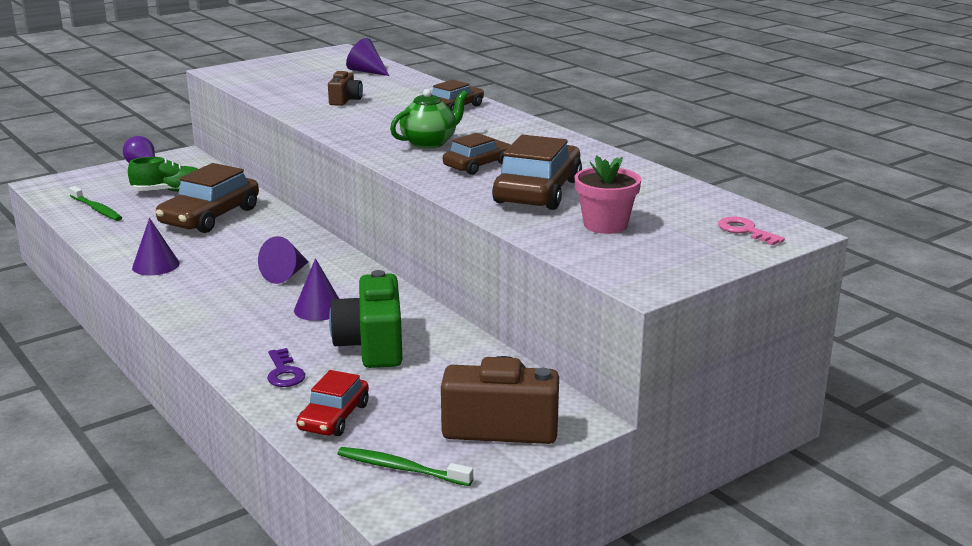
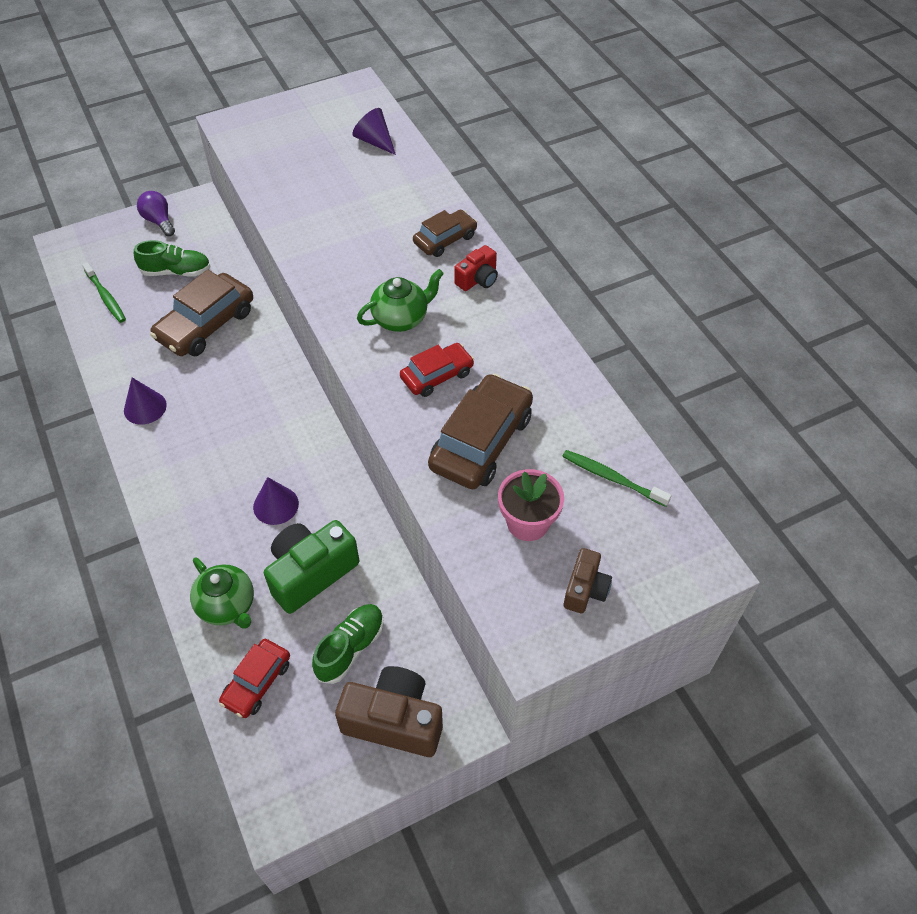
camera: 10 degrees right, 30 degrees up
purple cone [258,236,309,284] -> none
purple key [267,348,305,387] -> green teapot [190,557,254,629]
brown camera [328,71,363,106] -> brown camera moved to [564,548,612,613]
green camera [329,270,402,368] -> green camera turned 45 degrees clockwise [264,520,359,614]
green toothbrush [337,447,473,486] -> green toothbrush moved to [562,450,672,507]
brown car [443,133,511,175] -> red car [400,343,474,397]
pink key [718,216,785,246] -> none
none -> green shoe [312,604,384,684]
none -> red camera [454,245,498,291]

